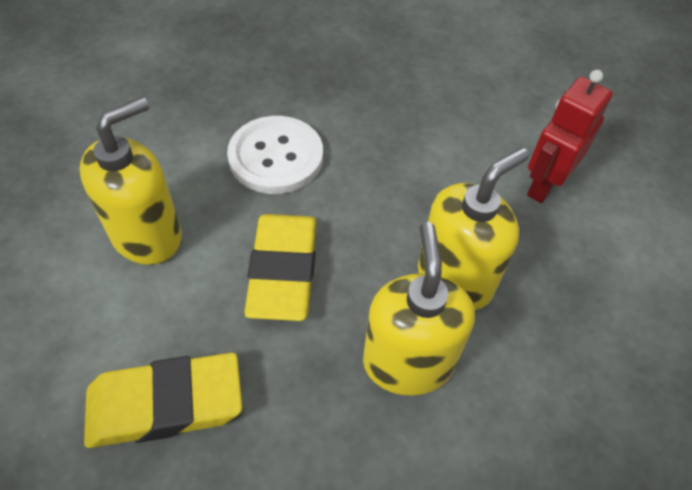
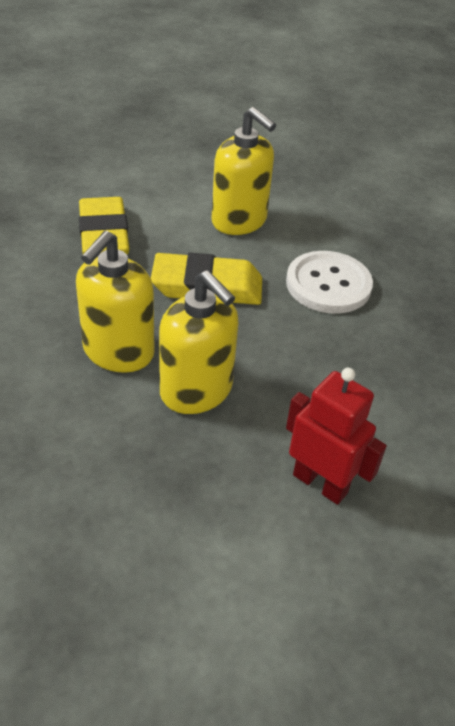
camera: 90 degrees right, 10 degrees down
yellow soap dispenser [363,222,475,396] -> yellow soap dispenser turned 120 degrees clockwise [76,231,155,373]

